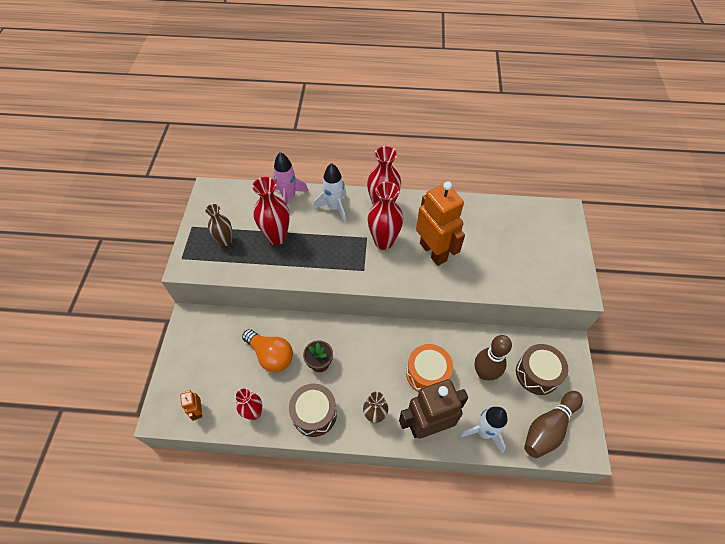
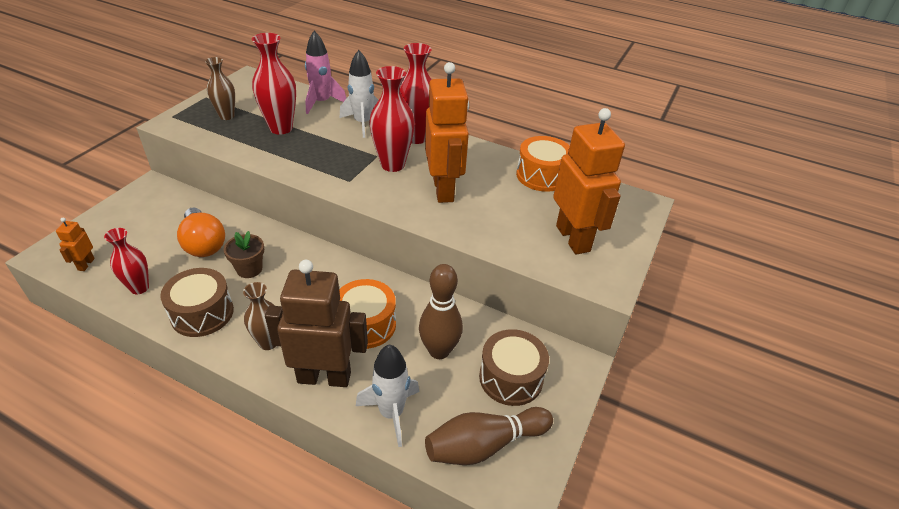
camera: 20 degrees right, 15 degrees down
none -> orange drum [516,136,570,192]
none -> orange robot [553,108,625,255]

